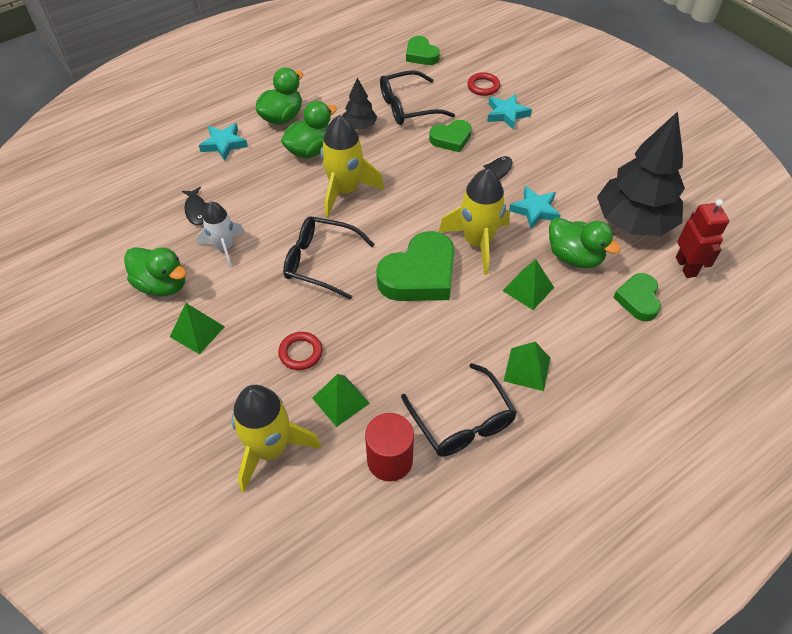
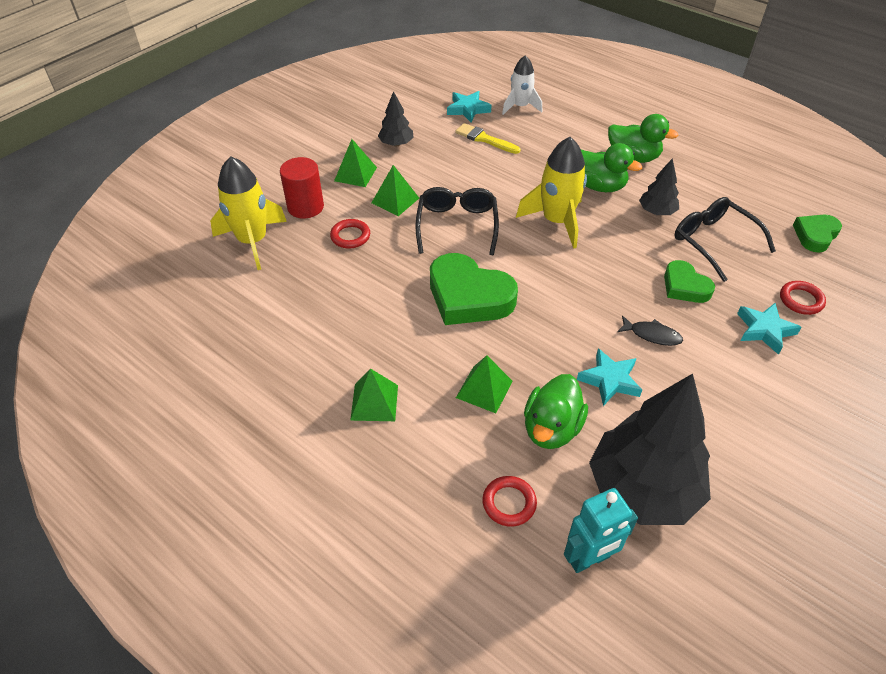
camera: 75 degrees right, 5 degrees down
green duck [124,247,186,296] -> black tree [378,91,414,147]
black fish [182,187,208,225] -> yellow brush [455,123,520,154]
white rocket [197,202,245,268] -> white rocket moved to [502,55,542,115]
turquoise star [199,123,248,161] -> turquoise star moved to [447,91,492,122]
green pyramid [312,374,370,427] -> green pyramid moved to [372,165,419,216]
red cylinder [365,413,414,481] -> red cylinder moved to [280,157,324,219]
black glasses [401,363,517,457] -> none
yellow rocket [439,169,510,275] -> none
green heart [613,273,661,321] -> red ring [482,476,537,527]
red robot [676,199,729,278] -> turquoise robot [564,488,638,573]

